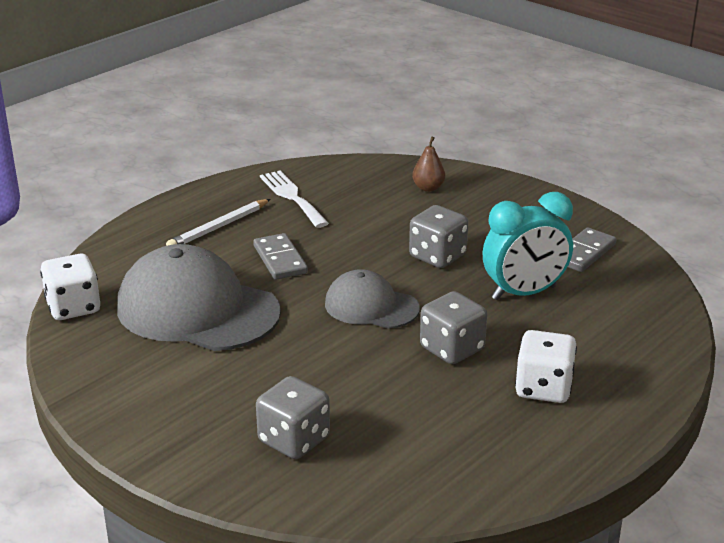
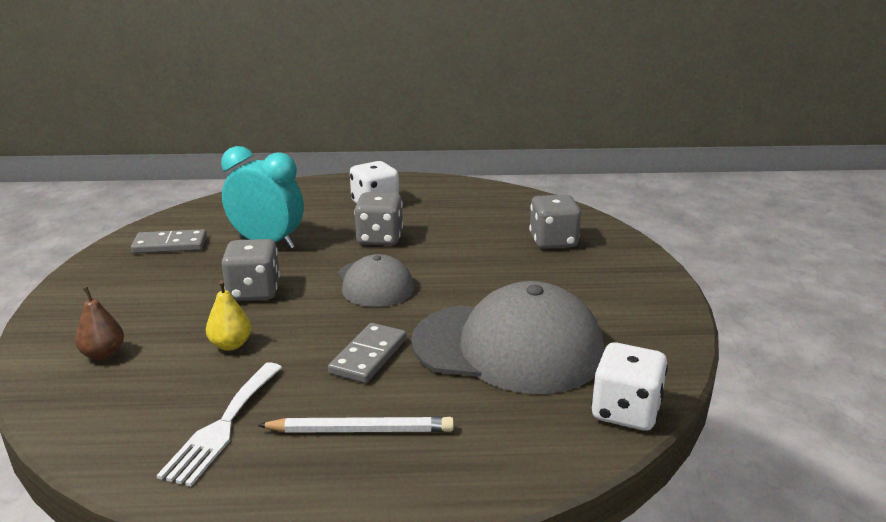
camera: 135 degrees left, 5 degrees down
grey cap [117,244,281,351] -> grey cap turned 60 degrees counterclockwise [411,281,604,394]
none -> yellow pear [206,280,251,351]

